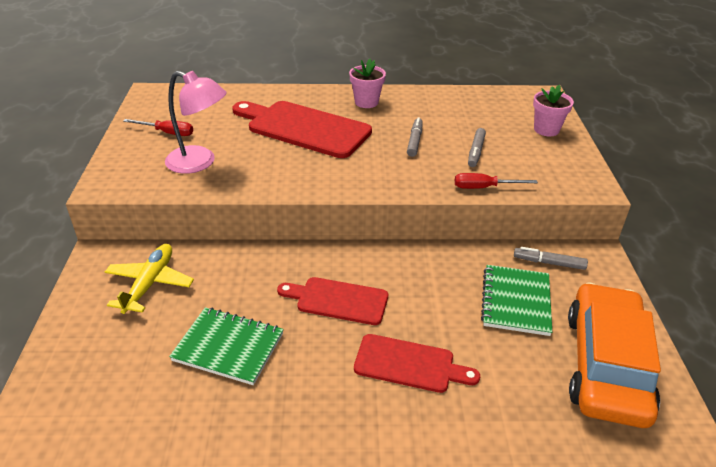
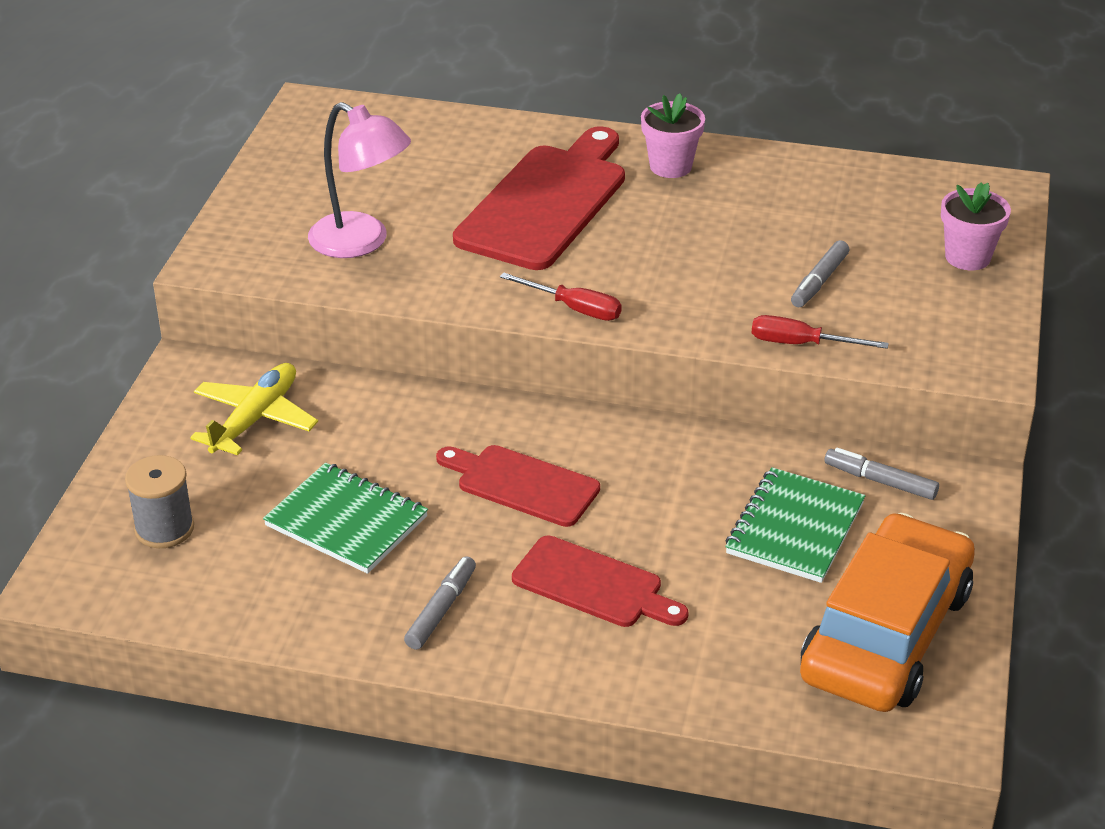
camera: 15 degrees right, 0 degrees up
red screwdriver [123,119,193,136] -> red screwdriver moved to [500,272,622,321]
red cutting board [232,101,372,158] -> red cutting board turned 75 degrees clockwise [453,126,625,270]
grey marker [407,117,423,157] -> grey marker moved to [404,556,476,650]
none -> grey spool [125,455,194,548]

